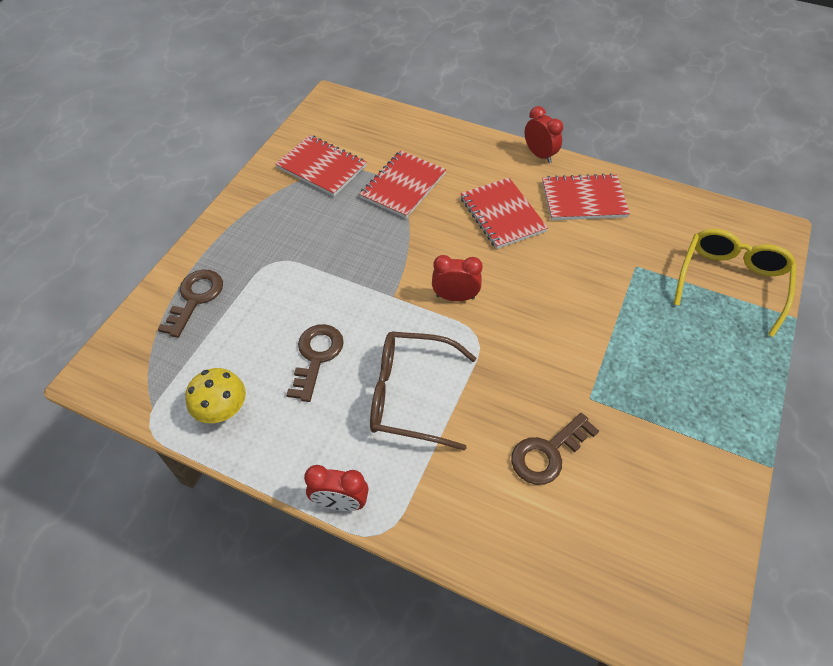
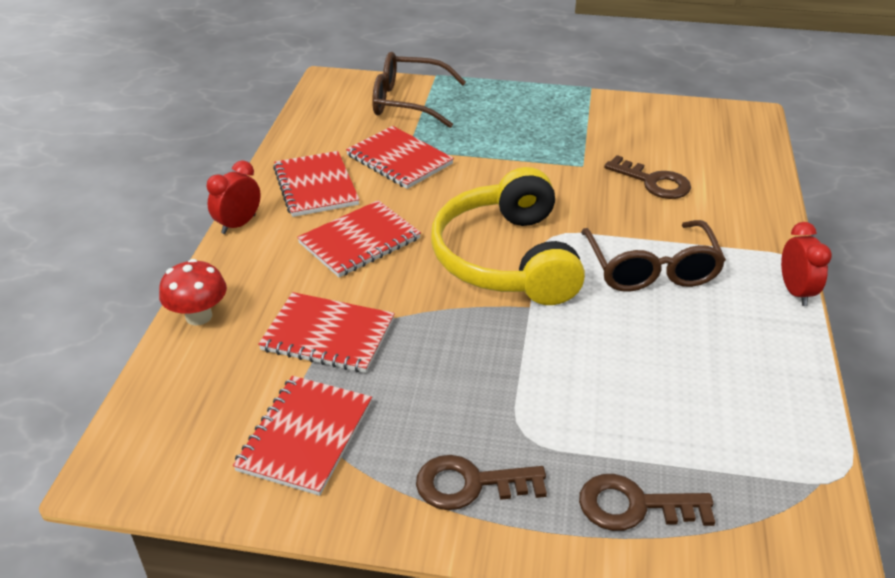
camera: 105 degrees left, 15 degrees down
yellow mushroom [185,368,246,423] -> none
brown key [286,324,344,402] -> brown key moved to [416,455,547,510]
red clock [432,255,483,301] -> yellow headphones [431,167,585,305]
yellow glasses [674,229,797,337] -> brown glasses [372,52,466,128]
none -> red mushroom [159,259,227,326]
none -> red notebook [346,126,454,189]

